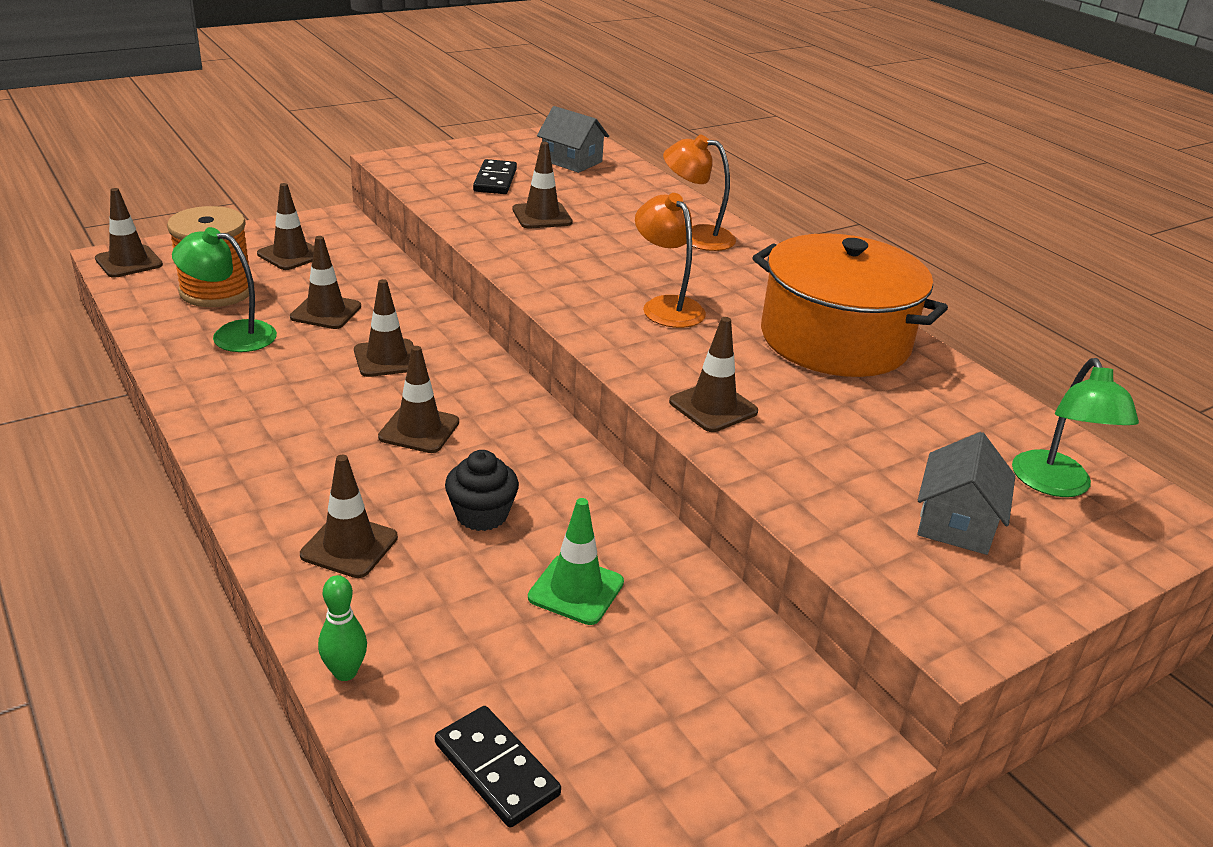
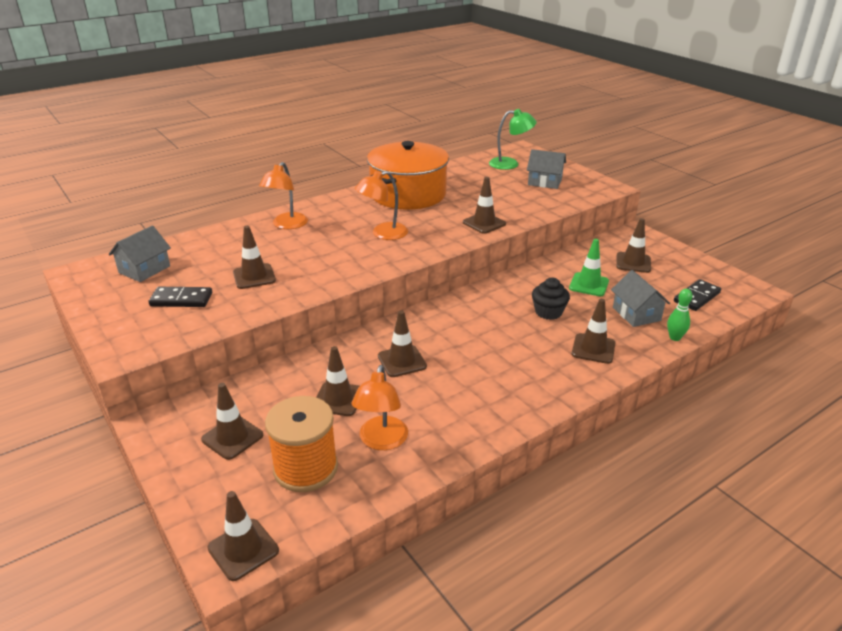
camera: 90 degrees left, 0 degrees up
green lamp [172,227,277,352] -> orange lamp [351,365,408,450]
brown traffic cone [378,346,459,453] -> brown traffic cone moved to [616,218,651,273]
none -> grey house [611,270,670,327]

